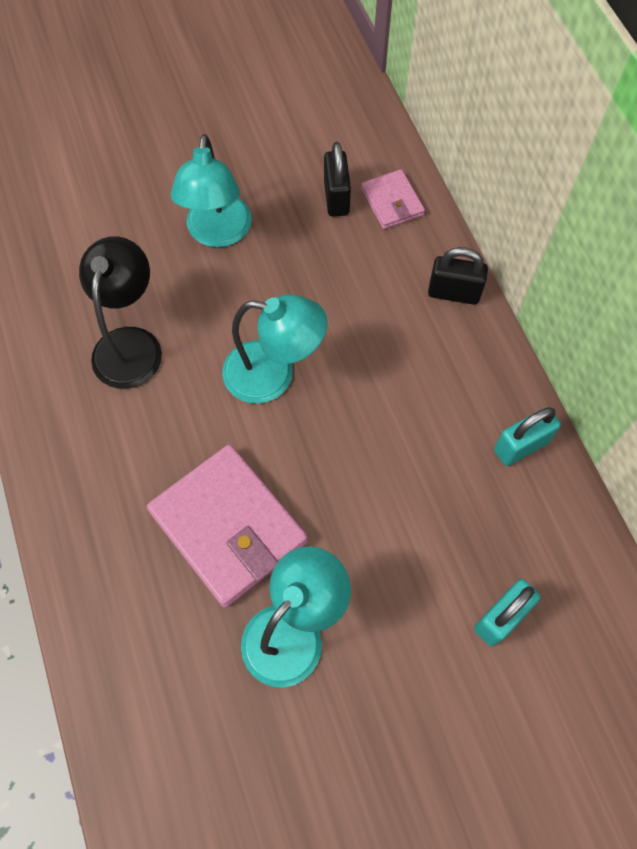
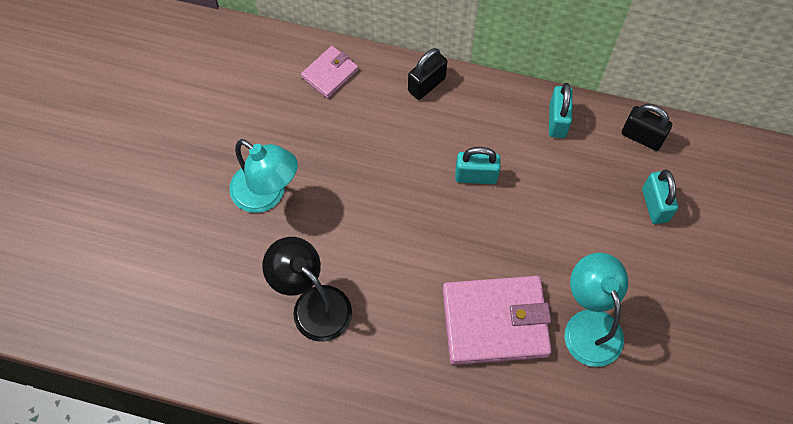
camera: 55 degrees left, 0 degrees up
turquoise lamp [222,295,327,404] -> none
black padlock [324,142,351,217] -> black padlock moved to [622,104,672,151]
pink wallet [361,169,425,229] -> pink wallet turned 60 degrees counterclockwise [301,46,358,98]
none -> turquoise padlock [455,147,501,184]

